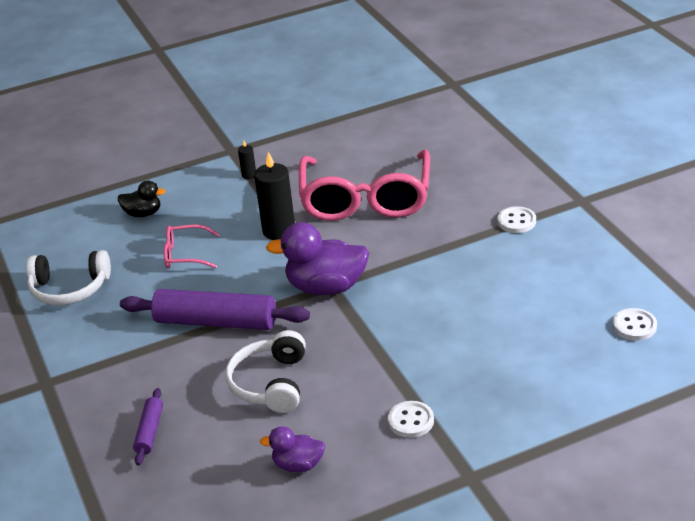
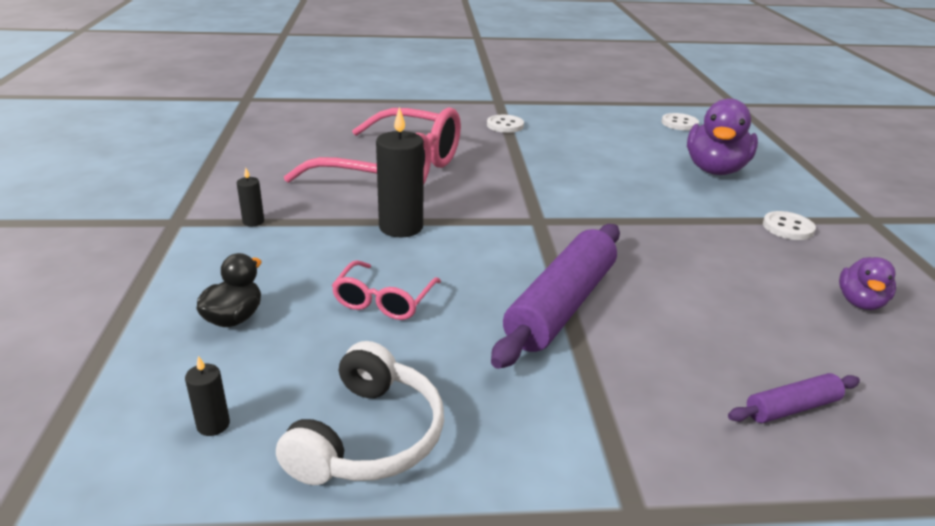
camera: 75 degrees left, 5 degrees down
purple rolling pin [133,388,163,466] -> purple rolling pin turned 45 degrees counterclockwise [728,373,860,423]
white headphones [226,330,306,413] -> none
purple duck [266,222,369,295] -> purple duck moved to [687,98,758,175]
none -> black candle [185,356,230,436]

